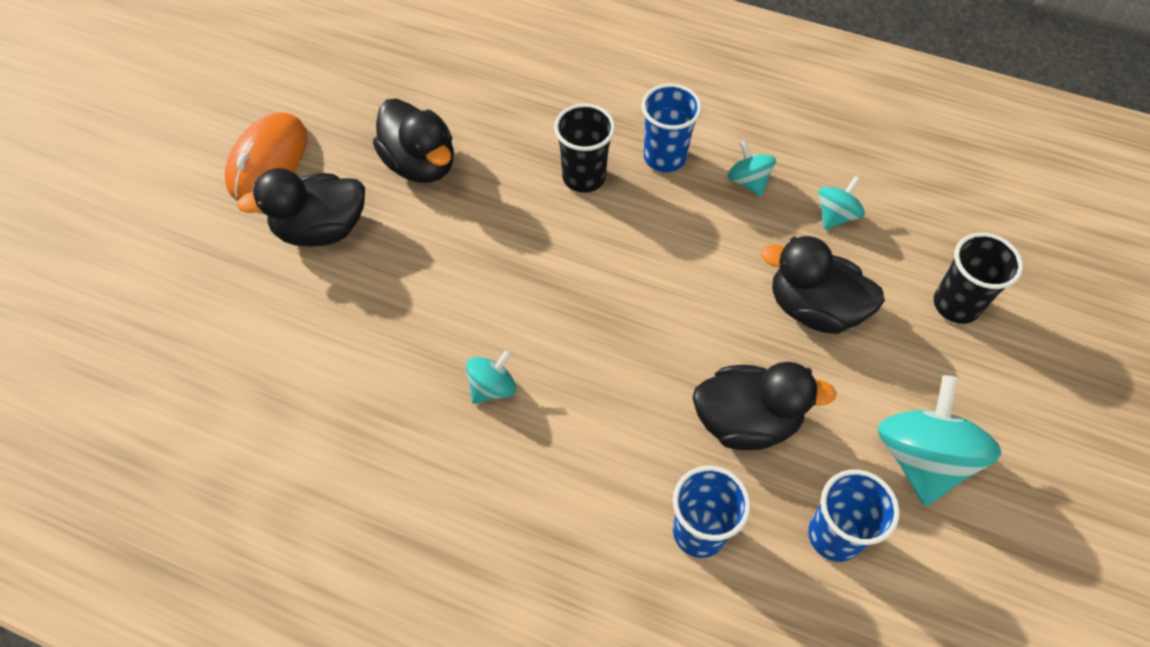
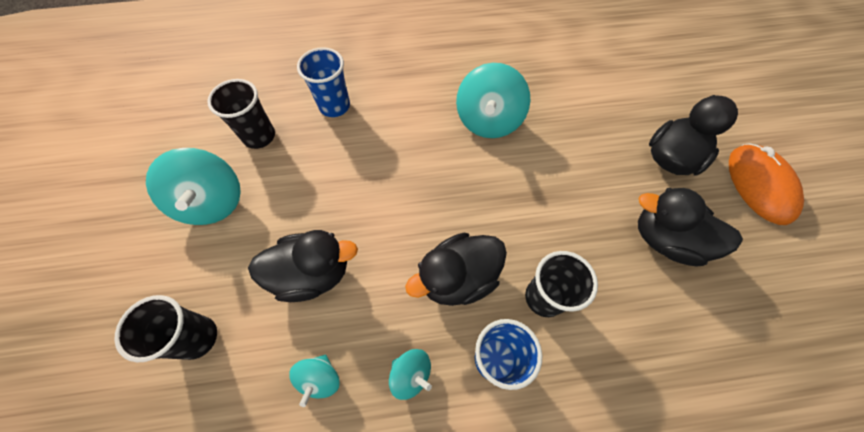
camera: 150 degrees right, 5 degrees up
turquoise spinning top [466,350,516,404] -> turquoise spinning top [456,63,530,138], size x1.89
black duck [693,362,837,450] -> black duck moved to [405,233,507,306]
blue cup [808,470,900,562] -> black cup [207,79,275,149]

